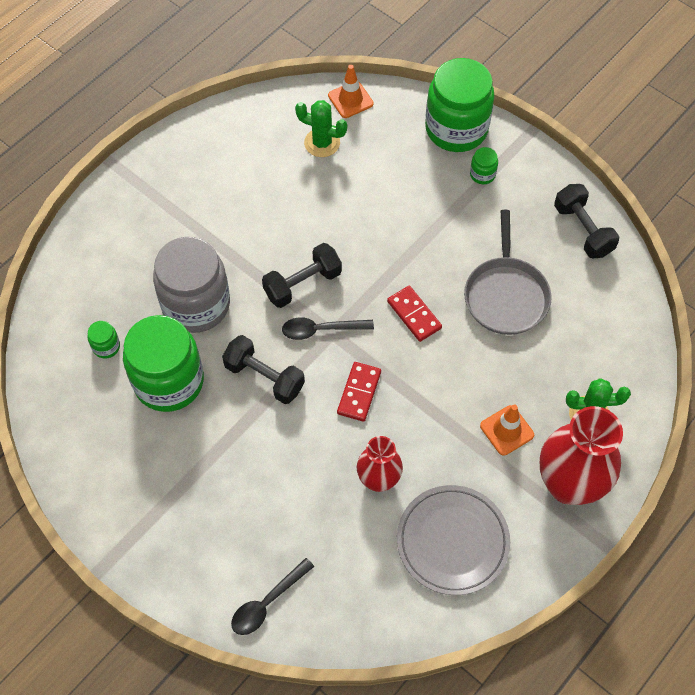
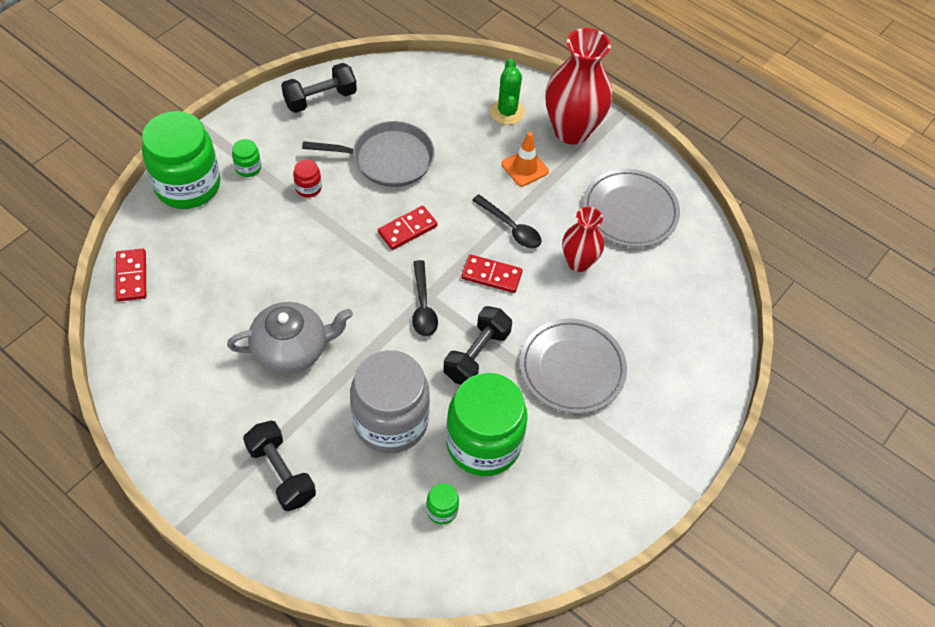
camera: 95 degrees left, 5 degrees down
black spoon [231,558,314,635] -> black spoon moved to [472,195,542,249]
black dumbbell [262,243,342,308] -> black dumbbell moved to [243,421,316,511]
green cactus [295,100,347,157] -> none
orange traffic cone [328,65,374,118] -> red domino [116,249,146,301]
none -> grey teapot [227,302,353,374]
none -> red jar [293,160,322,198]
none -> grey plate [520,318,627,414]

